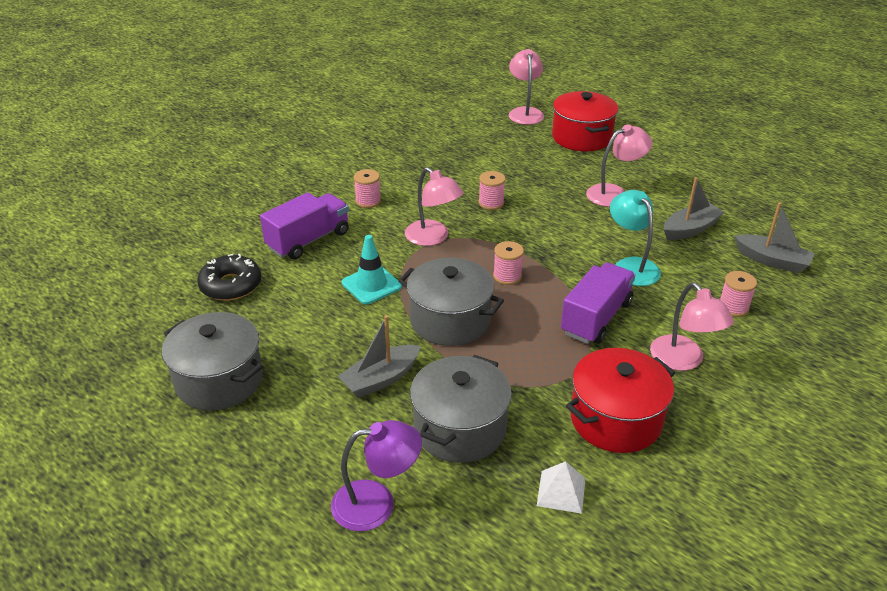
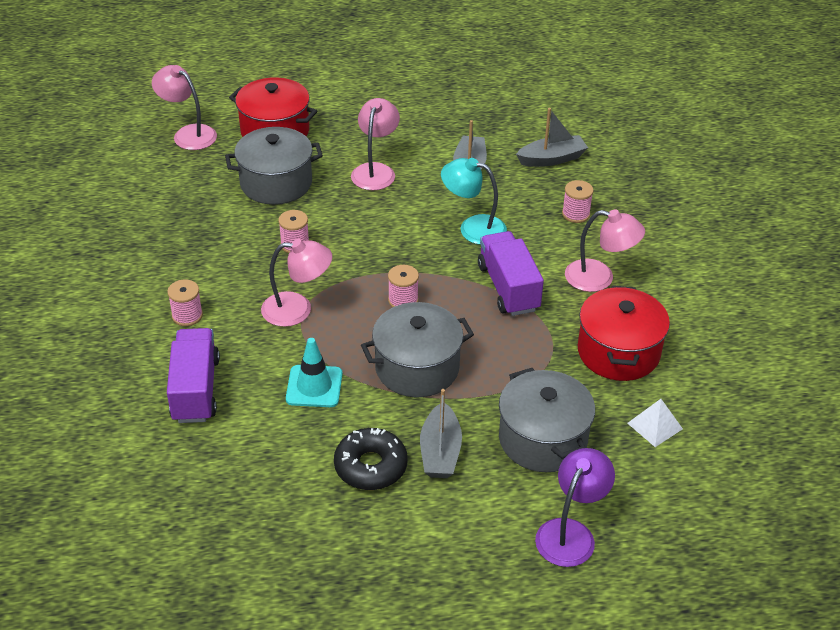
camera: 50 degrees left, 5 degrees up
grey pot [162,312,263,410] -> grey pot moved to [225,127,323,205]
black donut [197,254,261,301] -> black donut moved to [334,428,408,490]

